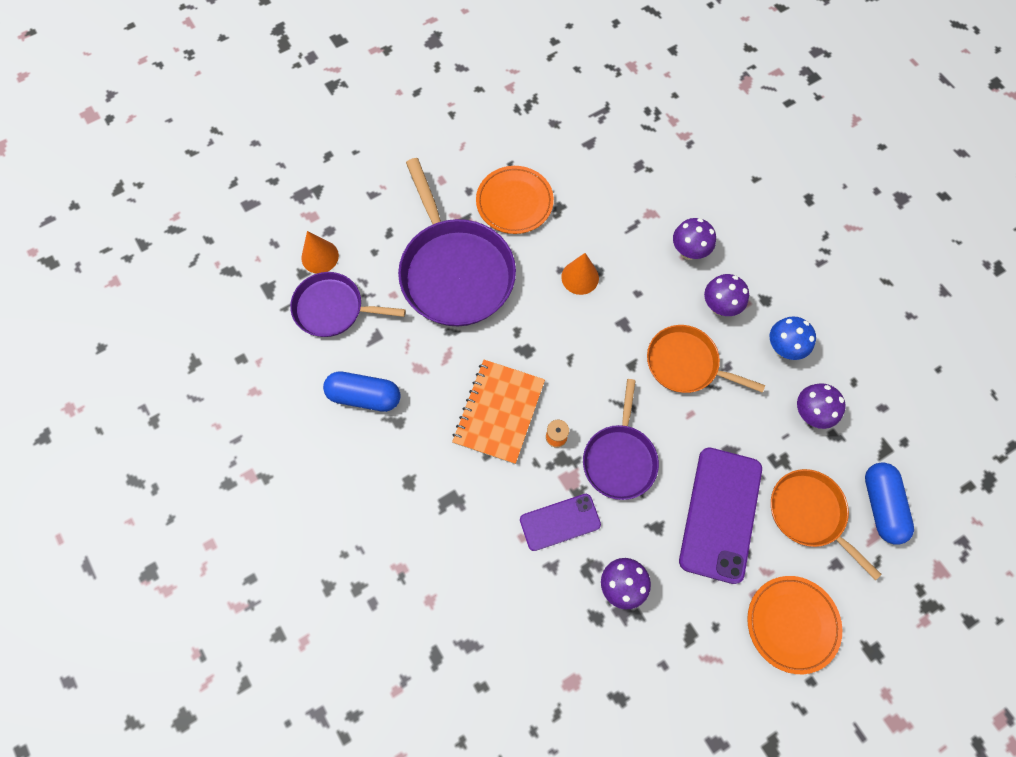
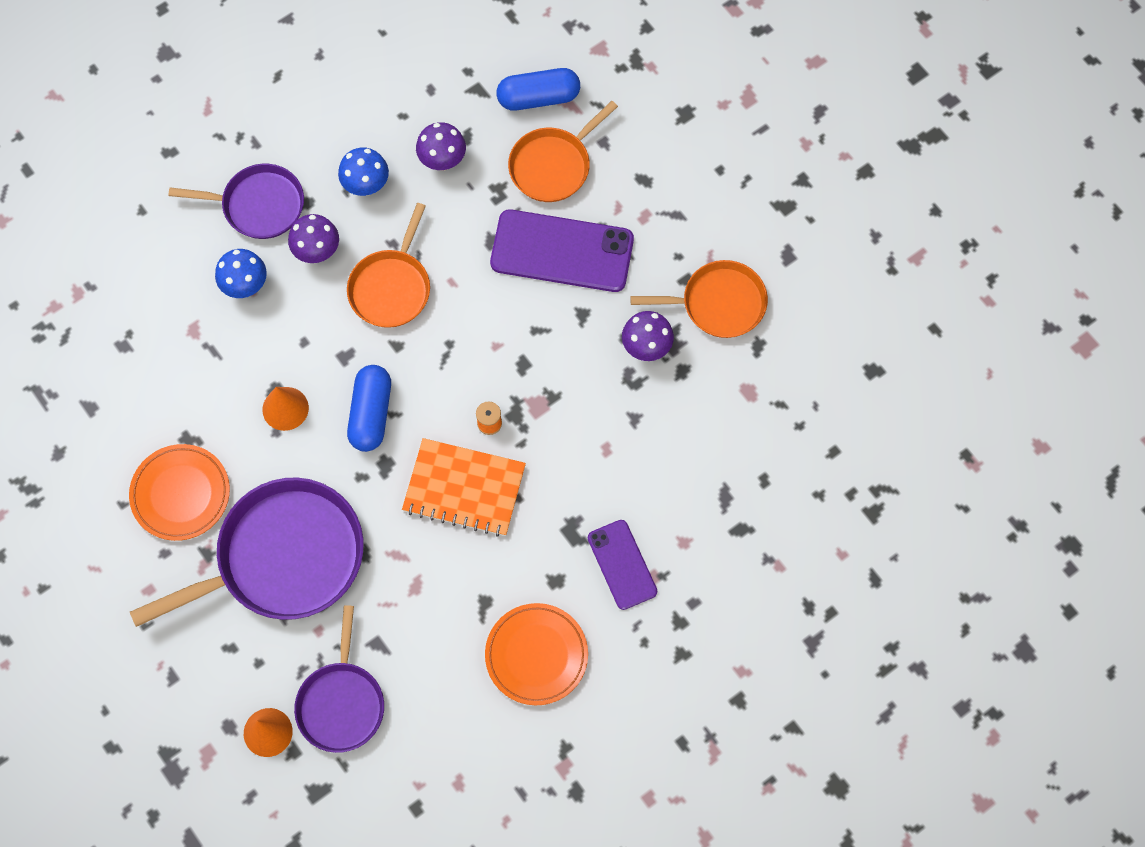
camera: 95 degrees left, 0 degrees up
blue capsule [323,371,401,412] -> blue capsule moved to [347,365,391,452]
purple phone [520,494,601,551] -> purple phone moved to [588,520,657,610]
purple pan [583,379,659,500] -> purple pan moved to [168,164,304,239]
purple mushroom [673,218,716,260] -> blue mushroom [215,249,267,298]
orange plate [747,576,842,674] -> orange plate moved to [485,603,588,705]
none -> orange pan [630,260,768,338]

